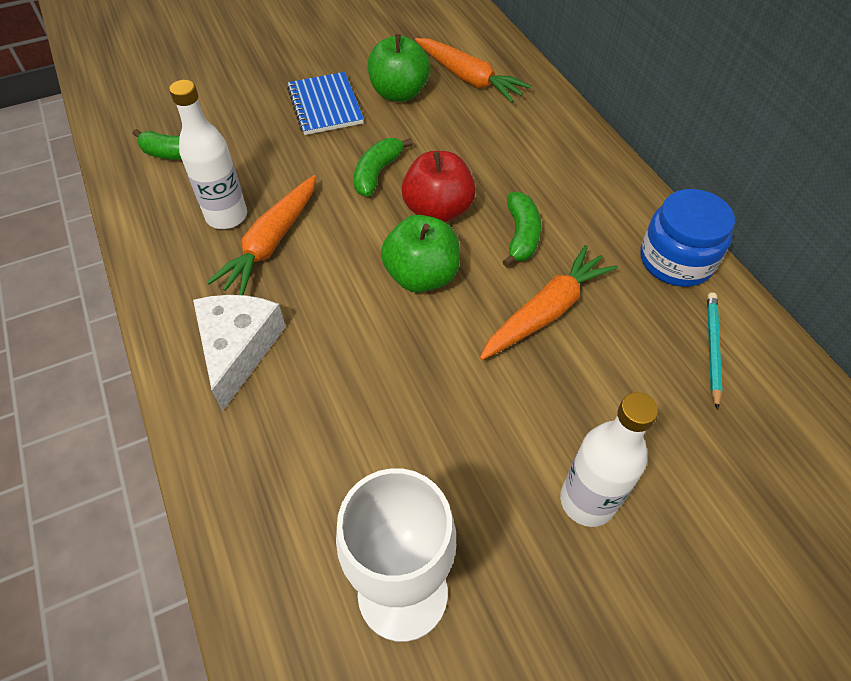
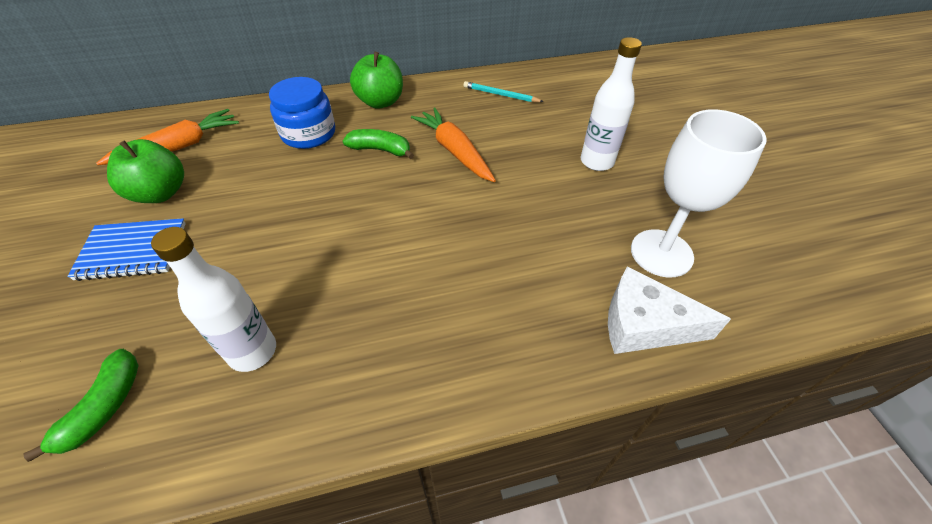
camera: 80 degrees left, 5 degrees down
white cheese [193,295,286,411] -> white cheese moved to [608,266,731,354]
orange carrot [207,175,316,295] -> none
green banana [354,138,413,197] -> none
green apple [381,215,460,293] -> green apple moved to [350,52,403,109]
red apple [402,151,476,223] -> none
blue jar [640,189,735,287] -> blue jar moved to [269,77,335,149]

